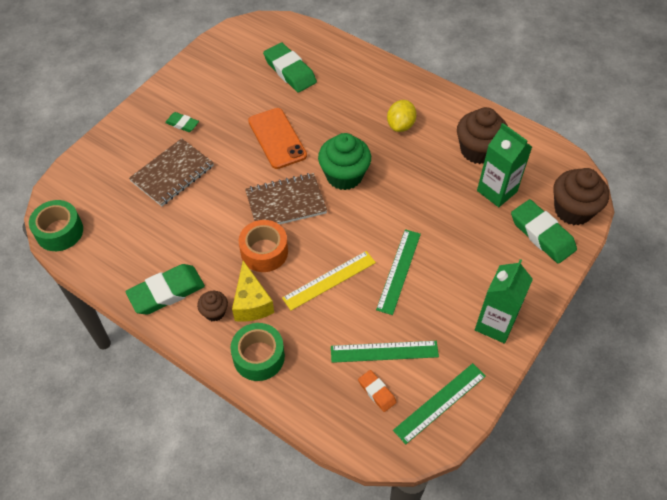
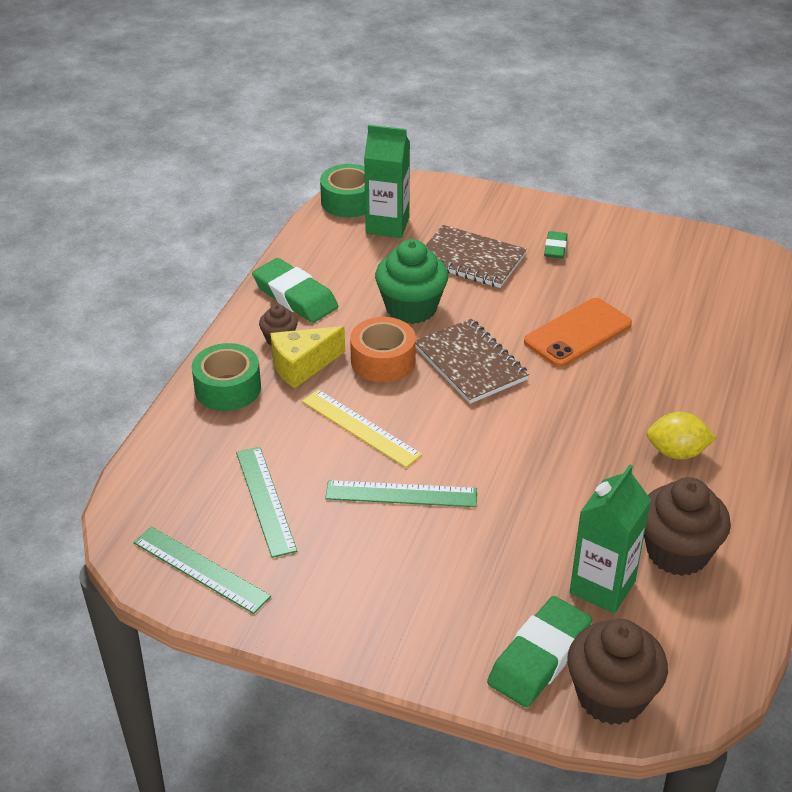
camera: 75 degrees right, 15 degrees down
green eraser [263,43,317,93] -> none
green cupcake [318,133,371,190] -> green cupcake moved to [375,239,448,324]
orange eraser [358,370,397,412] -> none
green carton [475,259,533,344] -> green carton moved to [364,125,410,238]

